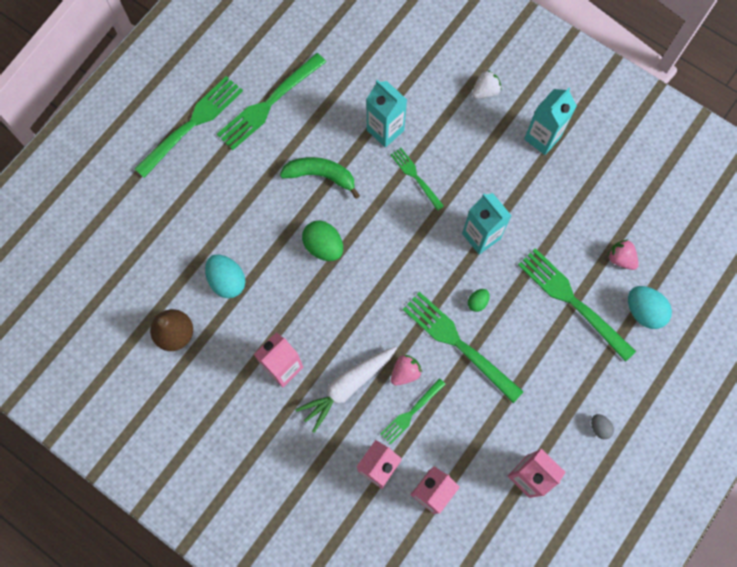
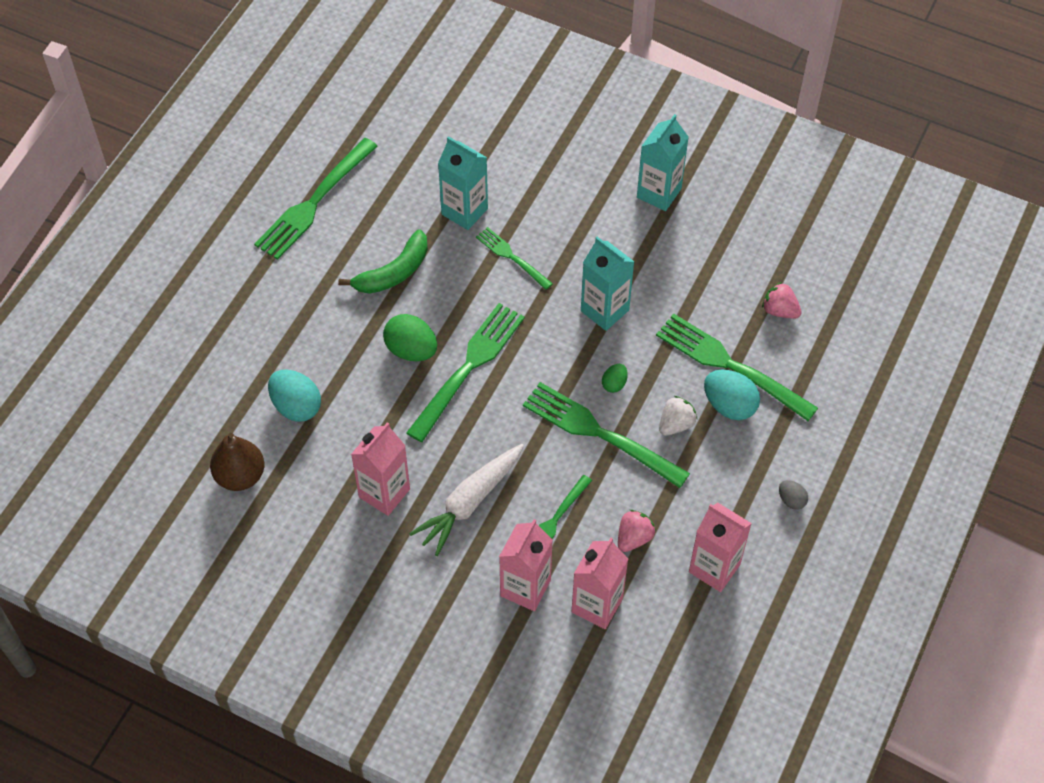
camera: 10 degrees left, 15 degrees down
green fork [134,76,243,178] -> green fork moved to [406,303,525,442]
green banana [280,157,360,199] -> green banana turned 135 degrees clockwise [338,229,428,294]
pink strawberry [391,355,422,386] -> pink strawberry moved to [618,510,656,552]
white strawberry [472,70,501,99] -> white strawberry moved to [659,396,697,436]
turquoise egg [628,286,672,329] -> turquoise egg moved to [704,370,760,420]

